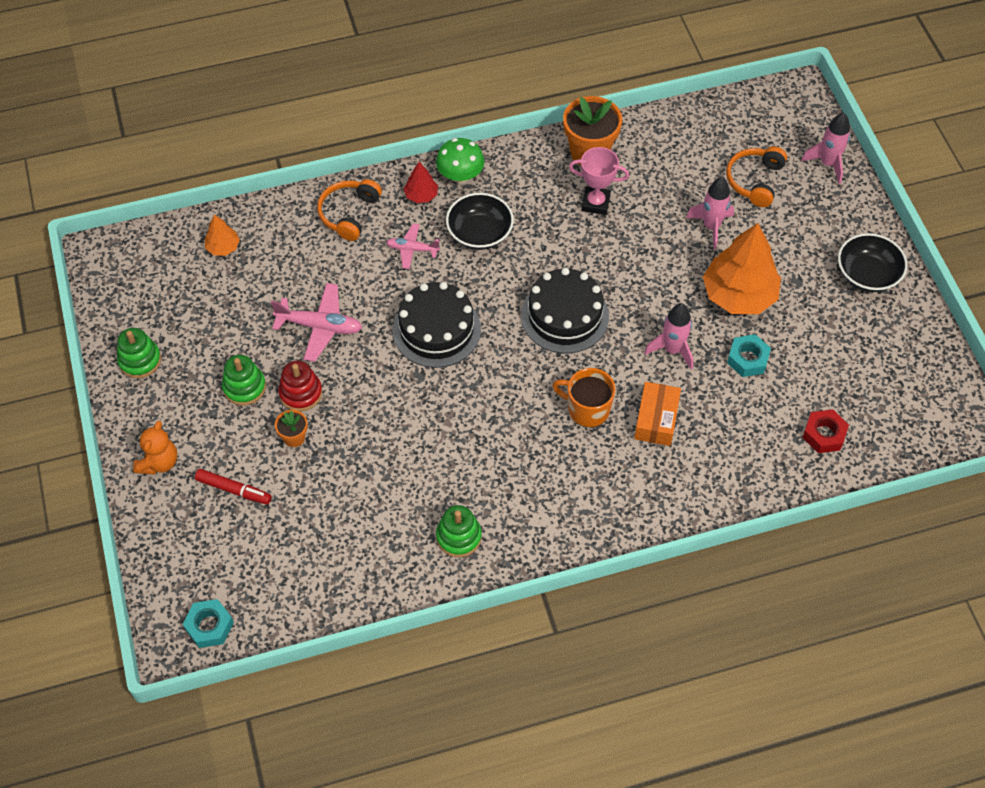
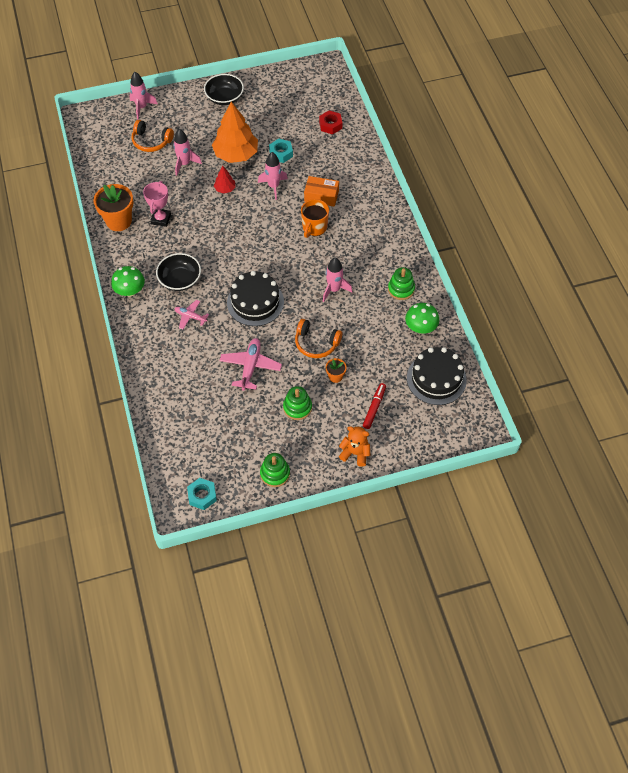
camera: 90 degrees left, 0 degrees up
turquoise nut [183,599,234,648] -> turquoise nut moved to [187,478,217,510]
orange tree [205,214,240,256] -> none
red stacking toy [278,360,322,411] -> none
orange headphones [317,179,382,241] -> orange headphones moved to [295,319,342,358]
pink plane [386,223,440,269] -> pink plane turned 105 degrees clockwise [174,300,209,330]
red tree [404,162,438,203] -> red tree moved to [214,166,236,194]
black cake [521,268,609,353] -> black cake moved to [407,347,467,405]
none -> pink rocket [323,258,352,302]
none -> green mushroom [405,303,439,334]

